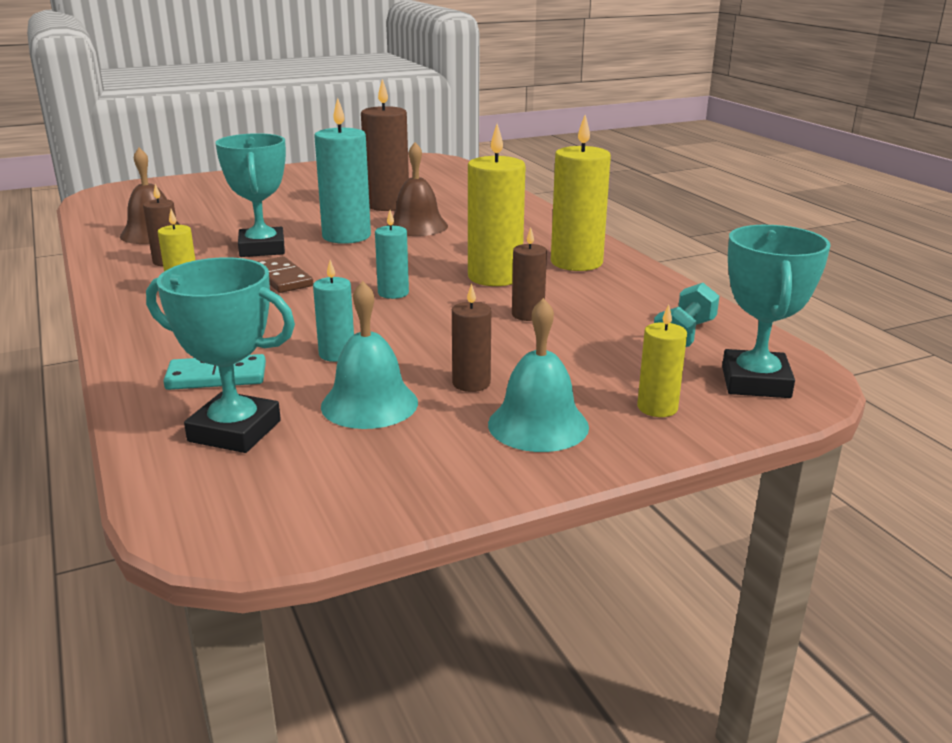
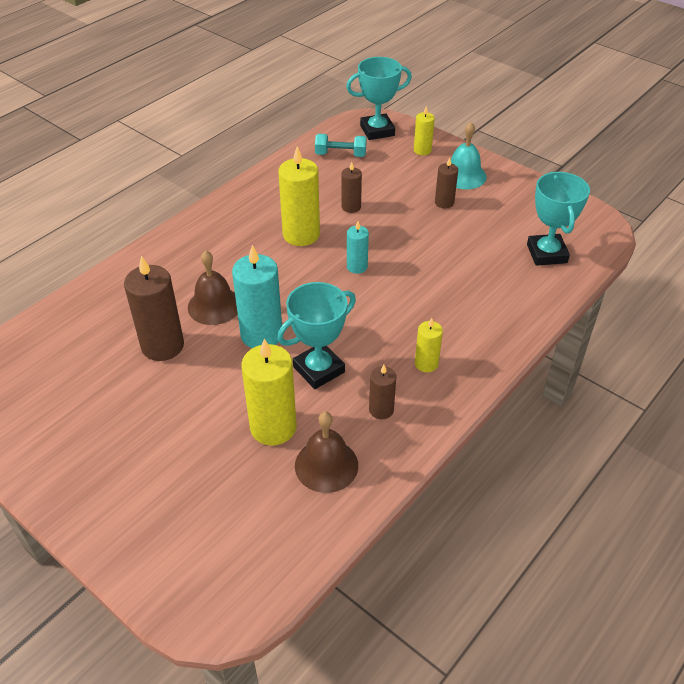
camera: 115 degrees left, 20 degrees up
turquoise domino [163,354,266,390] -> none
brown domino [257,256,313,293] -> none
turquoise candle [313,260,354,362] -> none
turquoise bell [321,281,418,429] -> none
yellow candle [551,115,611,271] -> yellow candle moved to [241,338,297,446]

